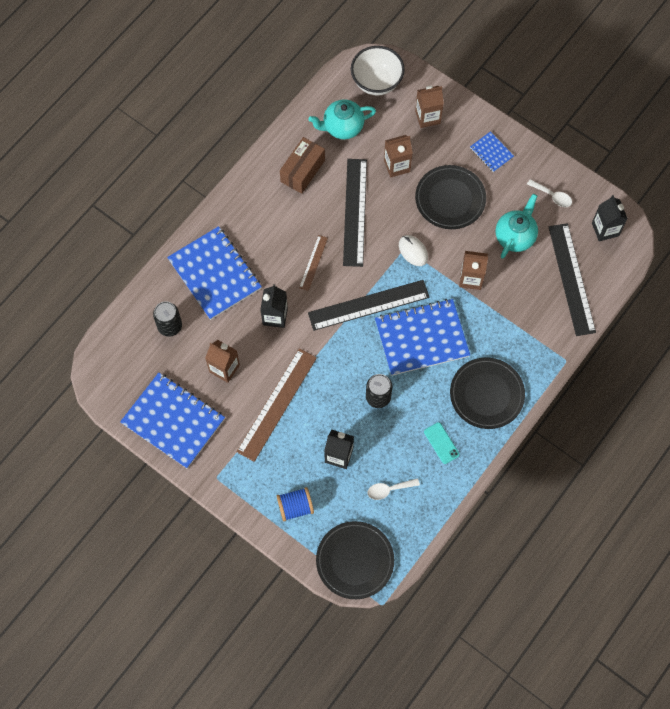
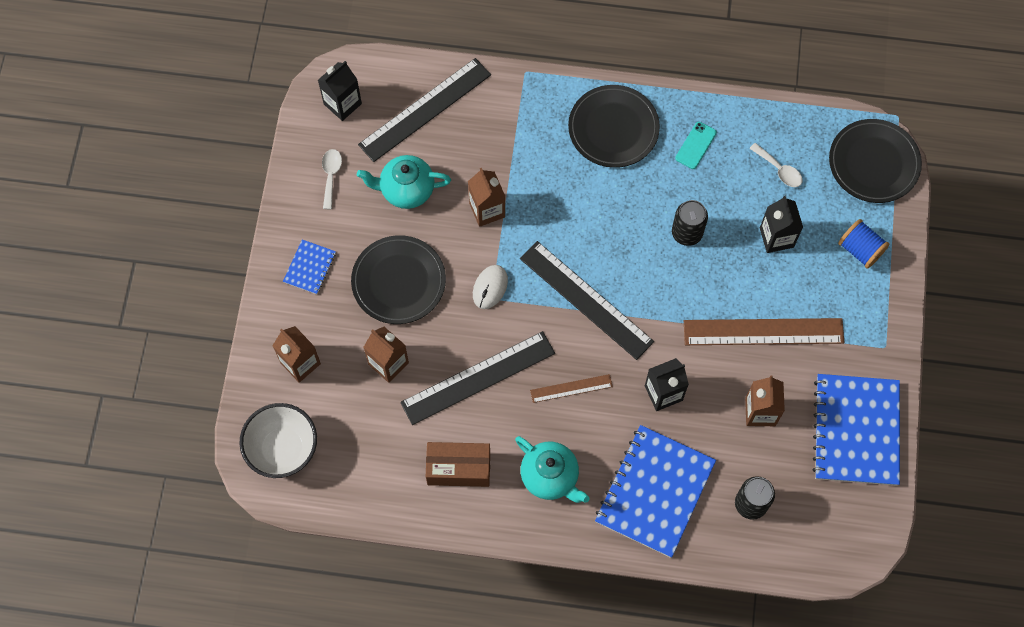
camera: 120 degrees left, 0 degrees up
turquoise teapot [308,99,376,139] -> turquoise teapot moved to [515,436,590,503]
blue notebook [375,299,470,376] -> none

